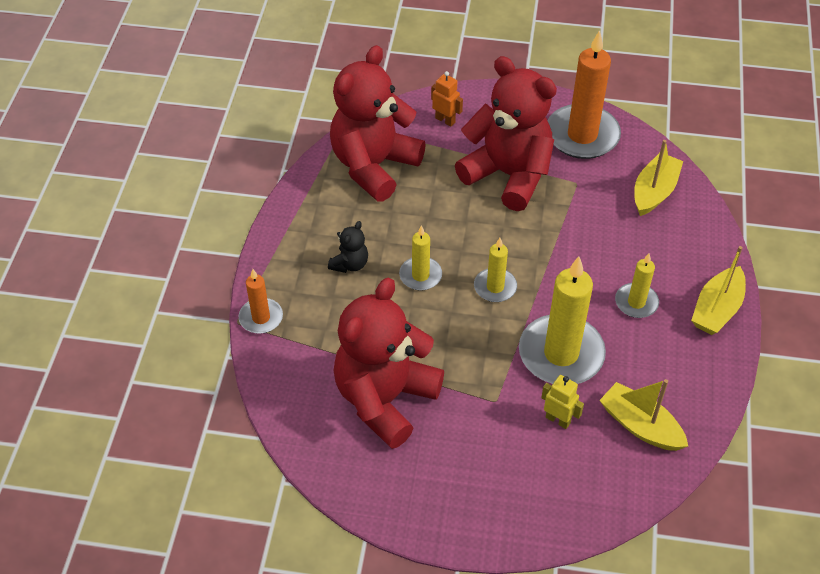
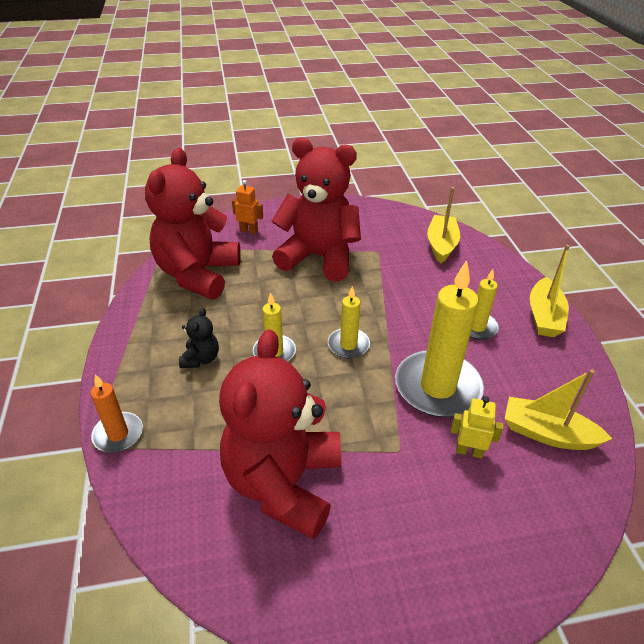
camera: 20 degrees left, 10 degrees down
orange candle [547,30,621,159] -> none

